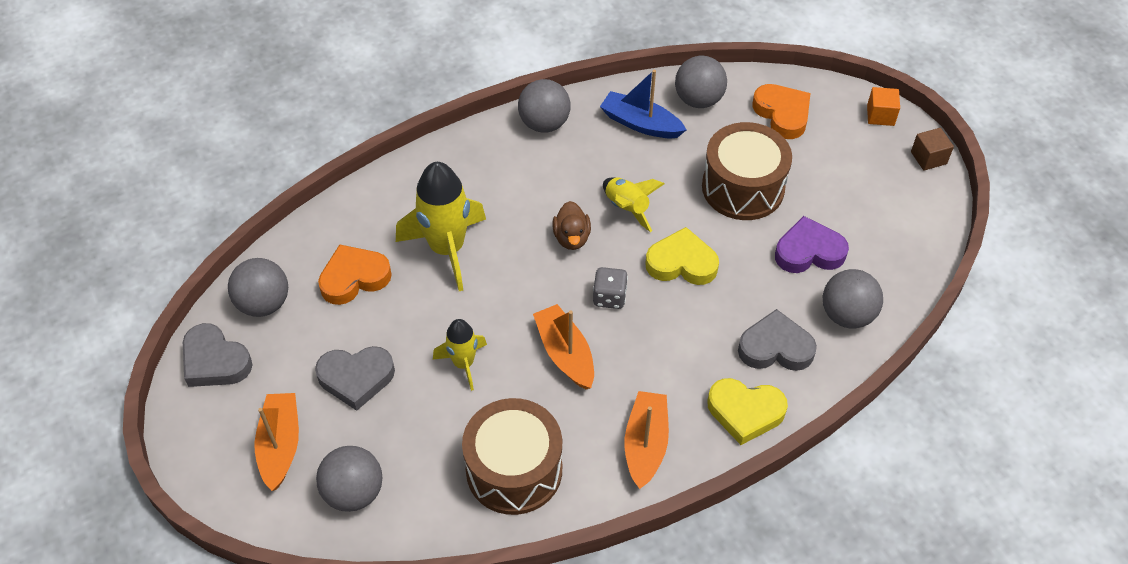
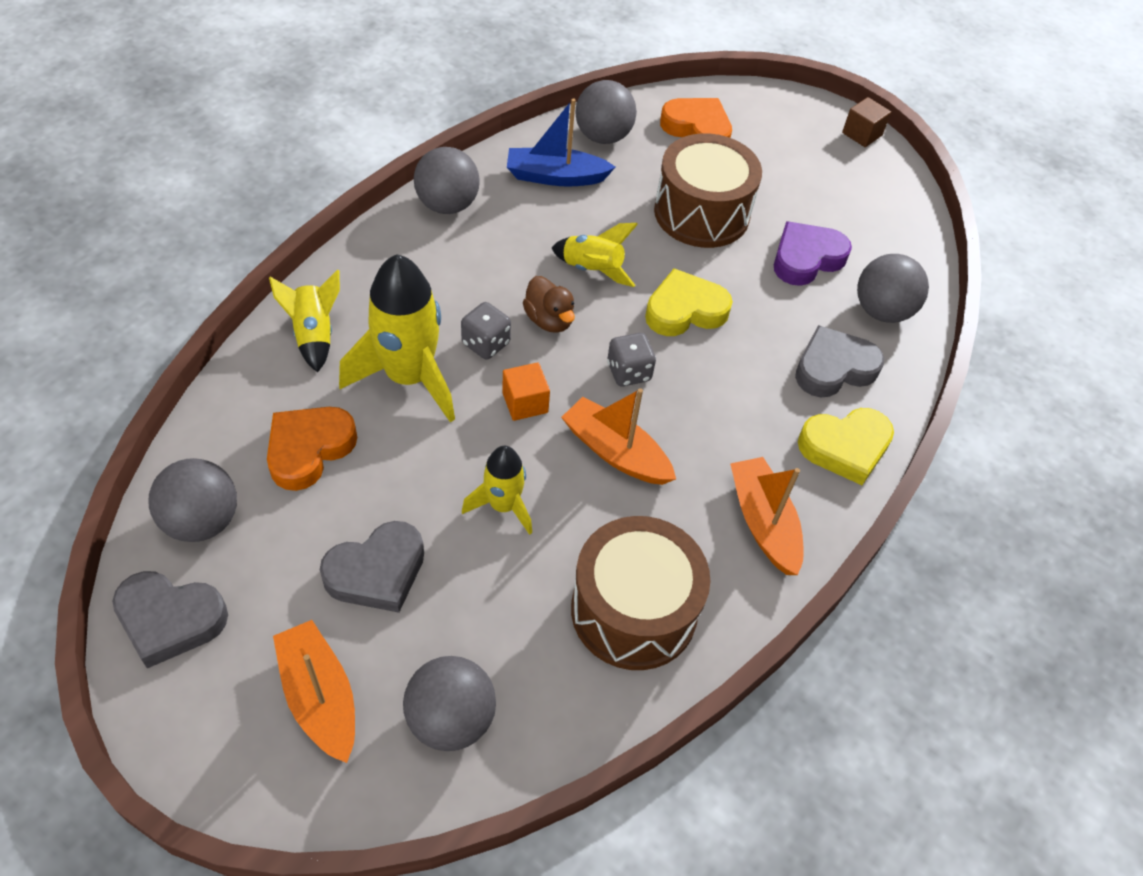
camera: 30 degrees left, 0 degrees up
orange cube [867,87,900,126] -> orange cube moved to [502,362,550,421]
none -> yellow rocket [269,270,340,373]
none -> grey dice [461,302,511,359]

